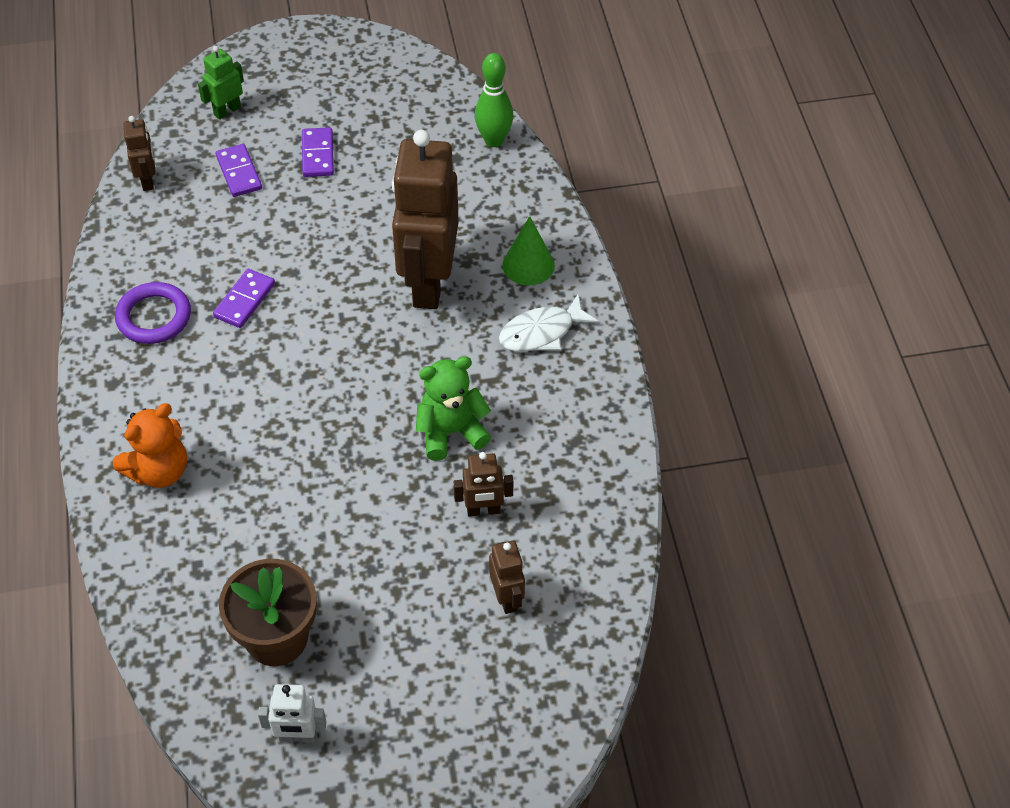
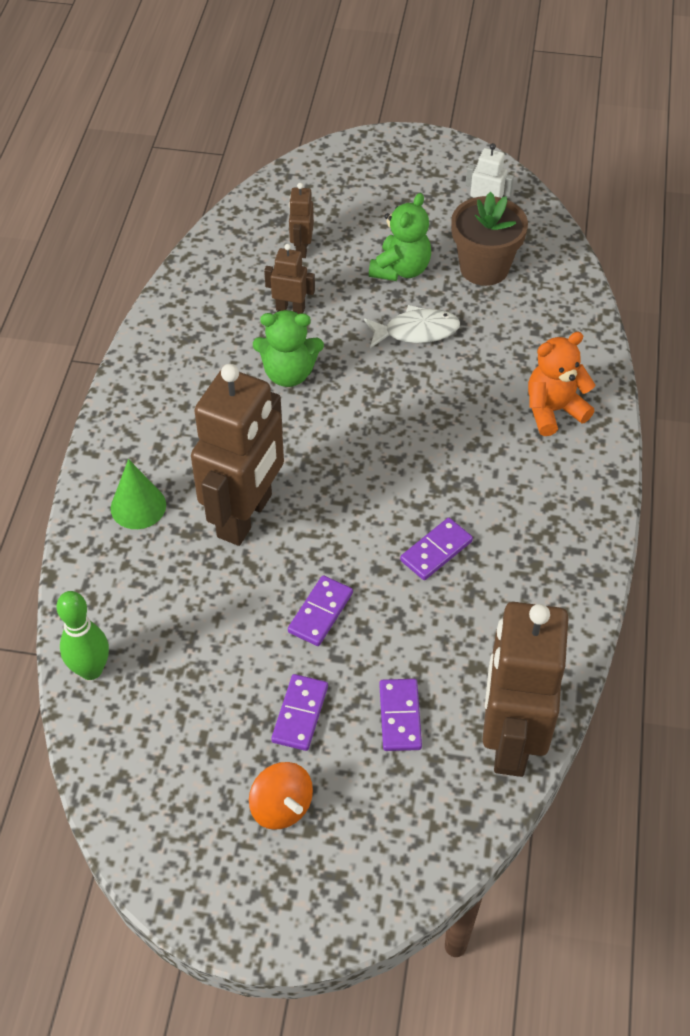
camera: 160 degrees left, 0 degrees up
purple ring [115,282,191,344] -> none
brown robot [123,116,156,191] -> brown robot [483,602,569,777], size x2.27
green robot [198,46,244,120] -> none
white fish [499,293,599,352] -> white fish moved to [364,305,460,348]
none -> orange spinning top [249,762,313,830]
none -> purple domino [288,575,353,646]
none -> green teddy bear [369,193,431,281]

